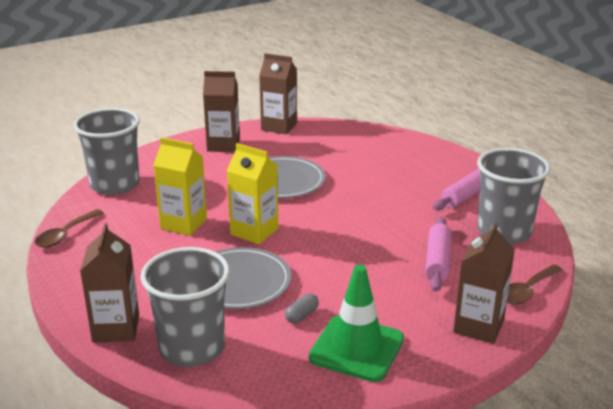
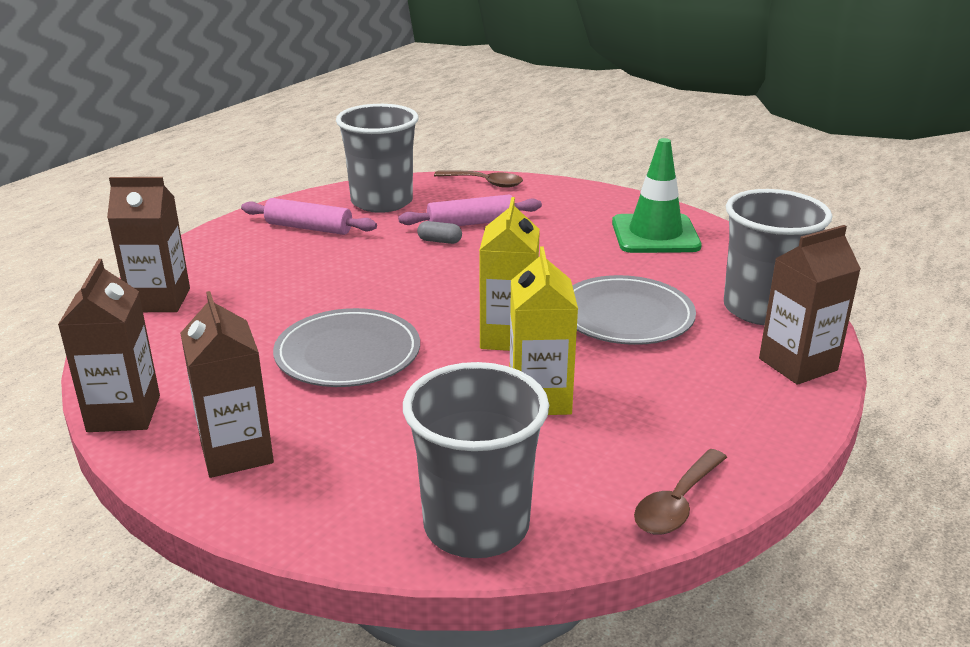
camera: 115 degrees left, 0 degrees up
brown spoon [35,209,104,247] -> brown spoon turned 120 degrees clockwise [634,449,727,535]
grey capsule [285,294,319,323] -> grey capsule moved to [417,221,462,244]
brown carton [453,222,515,344] -> brown carton moved to [107,177,190,312]

